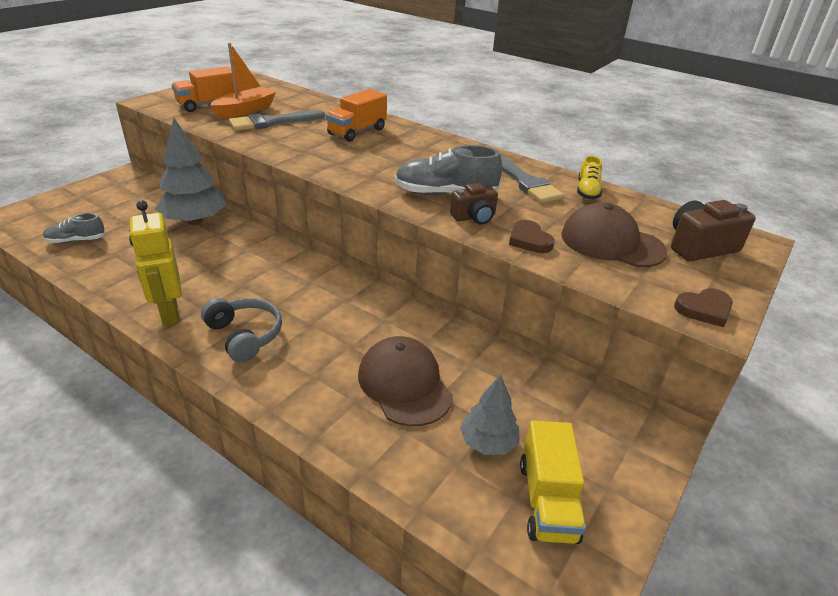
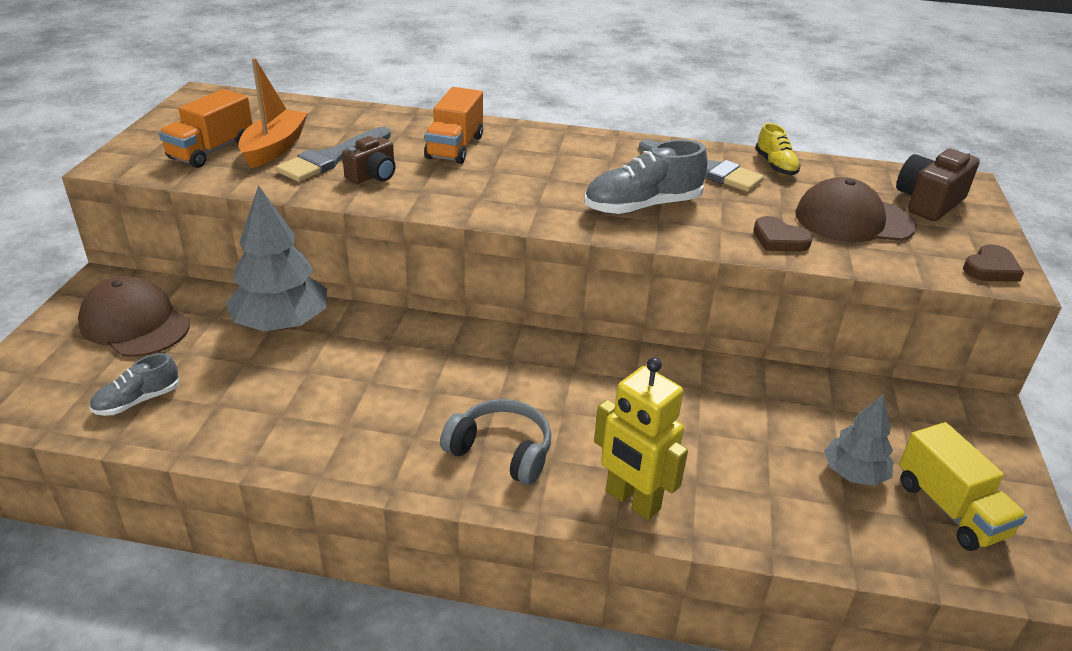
camera: 25 degrees left, 0 degrees up
yellow robot [129,200,182,326] -> yellow robot moved to [594,357,688,520]
brown cap [358,336,453,426] -> brown cap moved to [78,276,190,357]
brown camera [450,183,498,225] -> brown camera moved to [342,136,396,184]

